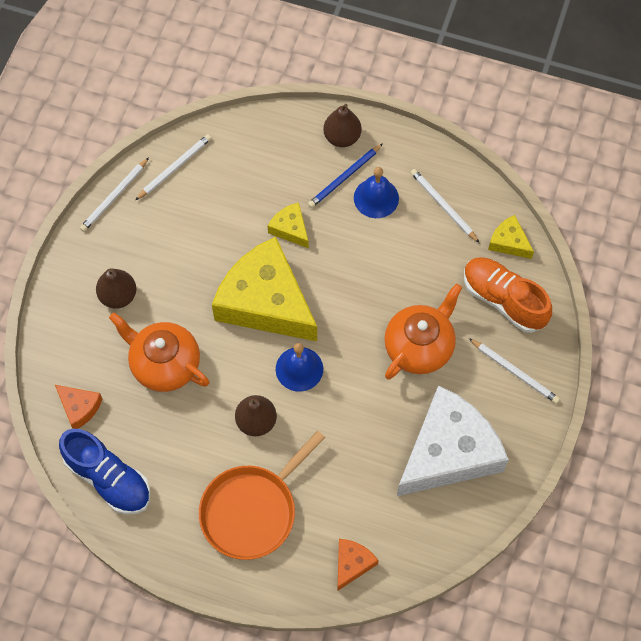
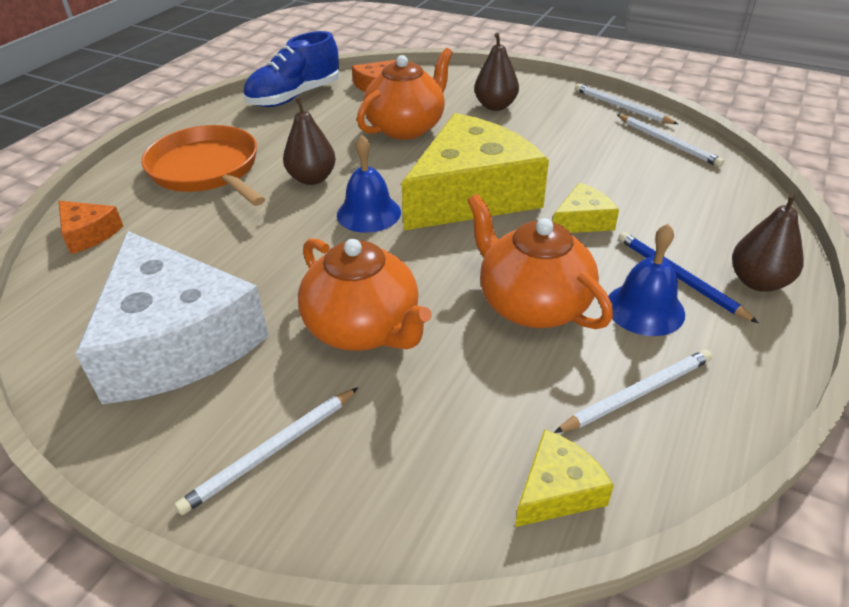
camera: 100 degrees right, 25 degrees down
orange shoe [464,257,552,333] -> none
none -> orange teapot [467,194,613,329]

